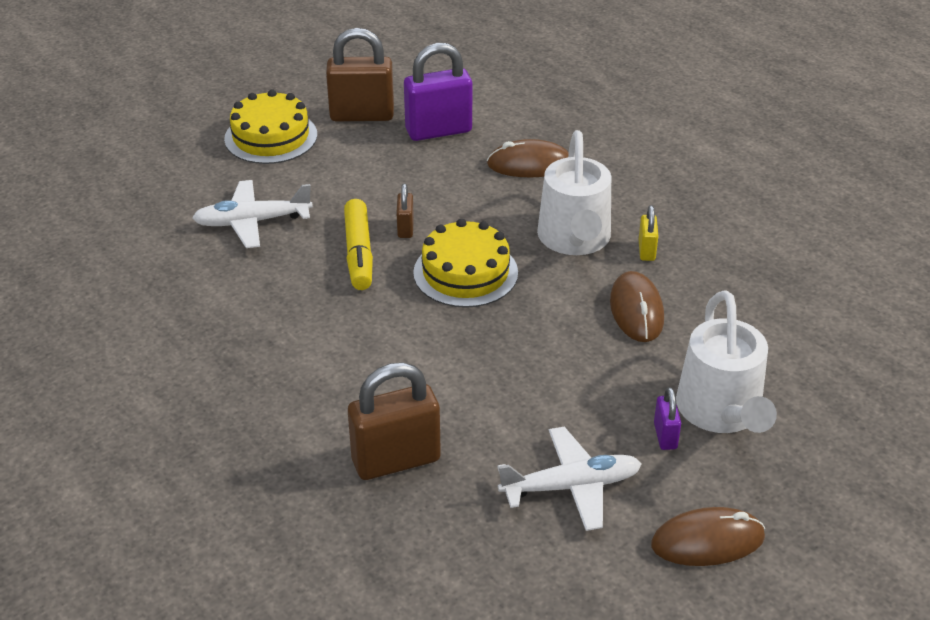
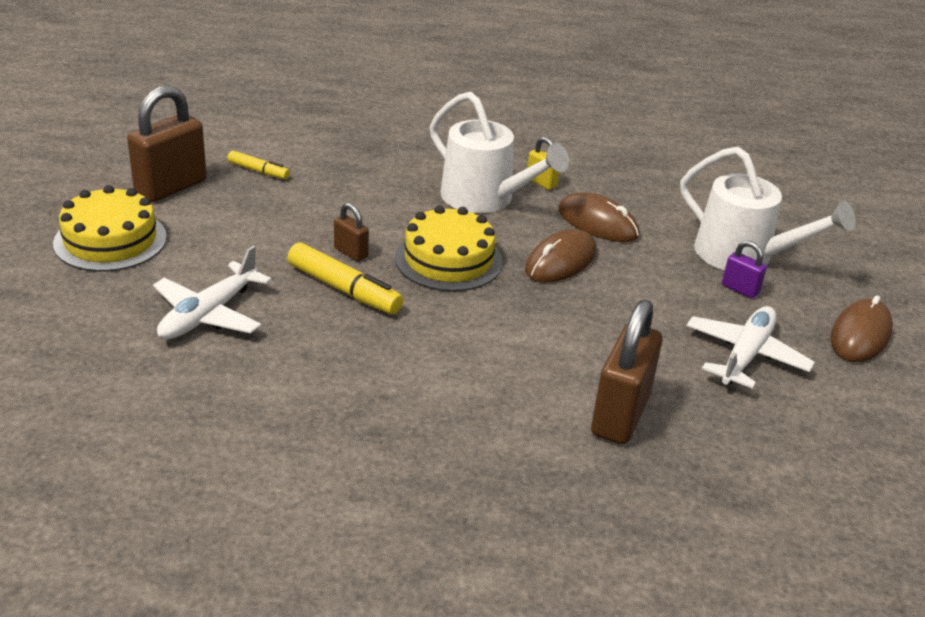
camera: 50 degrees left, 5 degrees down
purple padlock [404,43,472,141] -> yellow marker [228,150,290,179]
brown mouse [487,139,568,177] -> brown mouse moved to [525,229,597,283]

